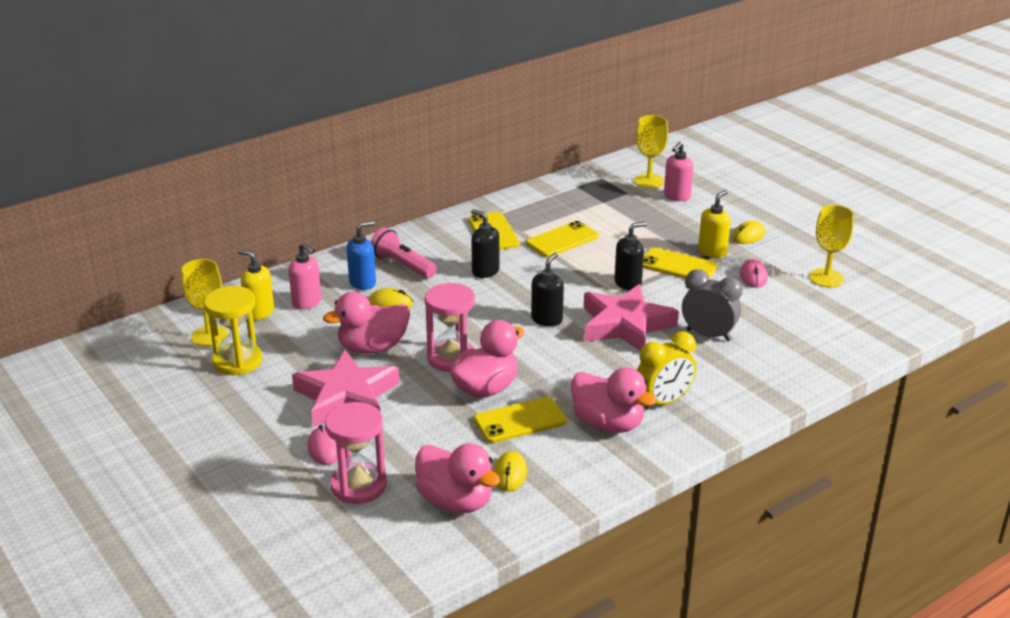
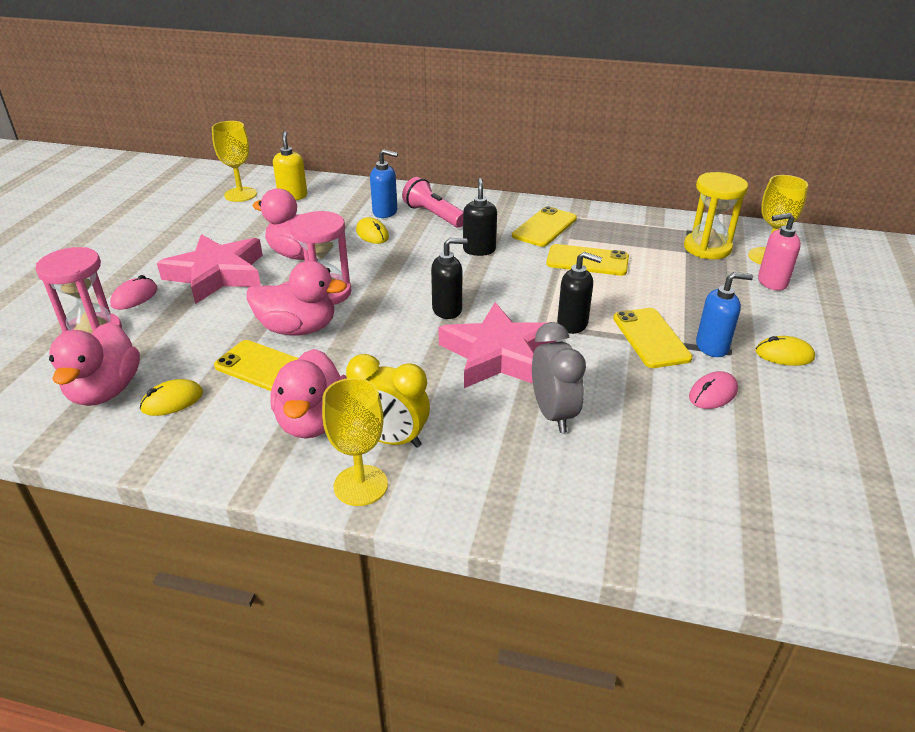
camera: 50 degrees right, 5 degrees up
yellow hourglass [204,286,262,375] -> yellow hourglass moved to [684,172,748,259]
pink soap dispenser [288,243,321,310] -> none
pink flashlight [371,228,437,278] -> pink flashlight turned 45 degrees counterclockwise [402,177,463,228]
yellow soap dispenser [698,190,731,258] -> blue soap dispenser [696,272,753,357]
yellow goblet [809,205,854,287] -> yellow goblet moved to [322,378,388,506]

